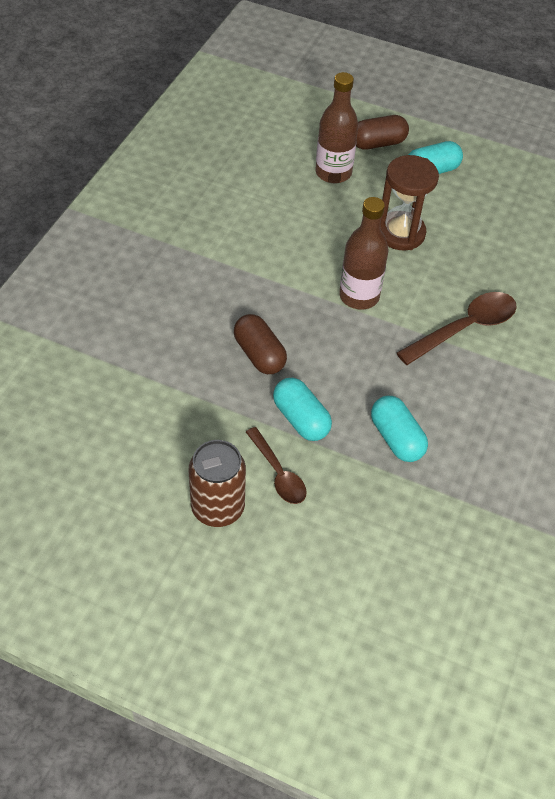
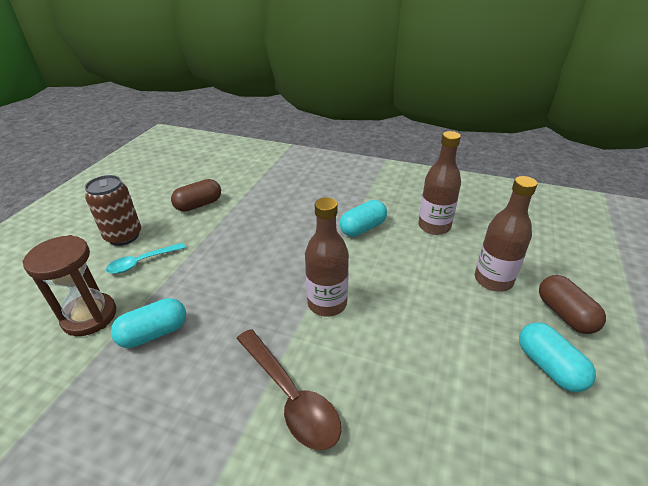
camera: 90 degrees right, 15 degrees down
brown capsule [234,314,287,374] -> brown capsule moved to [171,179,221,212]
brown spoon [246,427,307,504] -> turquoise spoon [106,243,186,274]
turquoise capsule [273,378,332,441] -> turquoise capsule moved to [339,200,387,237]
brown hourglass [380,155,439,250] -> brown hourglass moved to [22,235,116,336]
none -> brown bottle [418,131,461,235]

